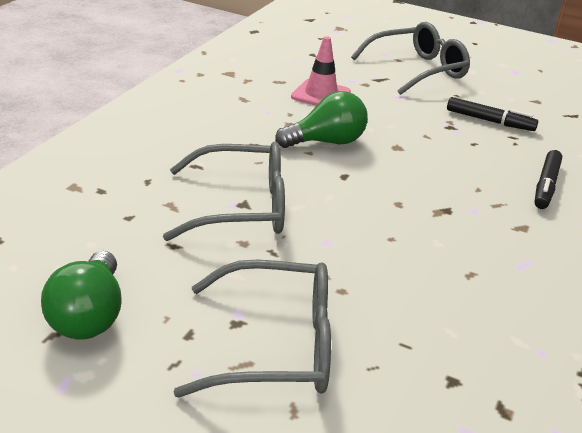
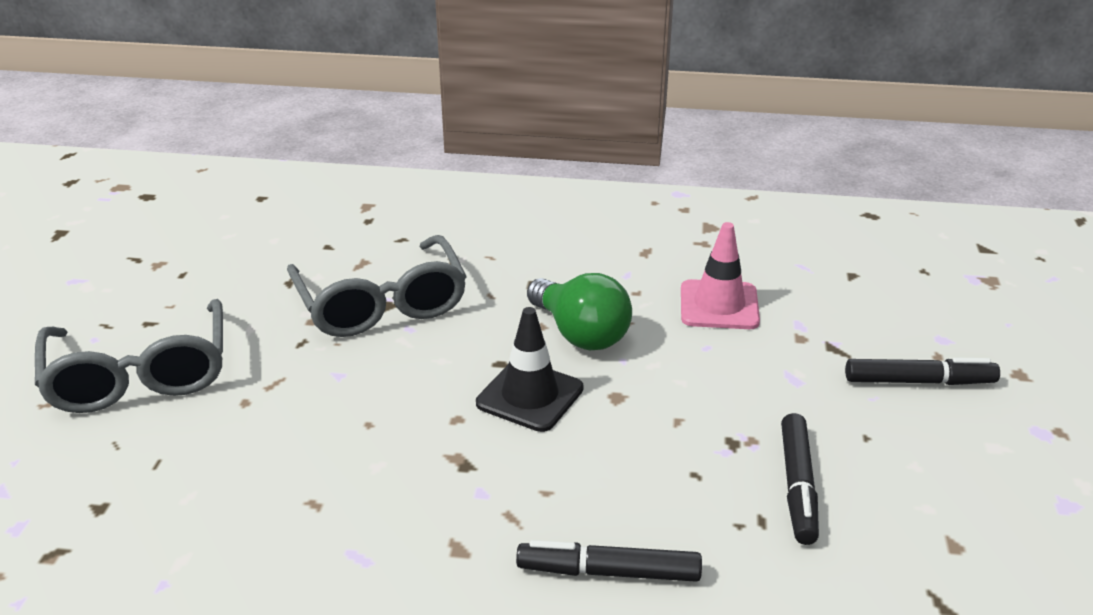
camera: 75 degrees right, 0 degrees up
green light bulb [41,251,122,340] -> none
grey glasses [351,22,470,95] -> black marker [845,358,1000,385]
none -> black traffic cone [476,307,584,432]

